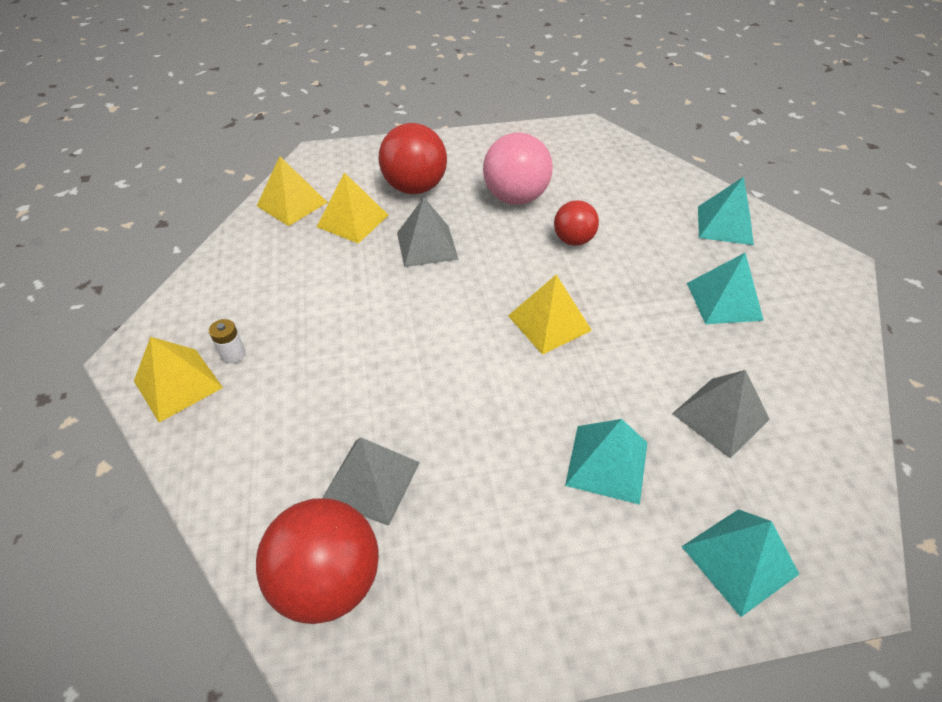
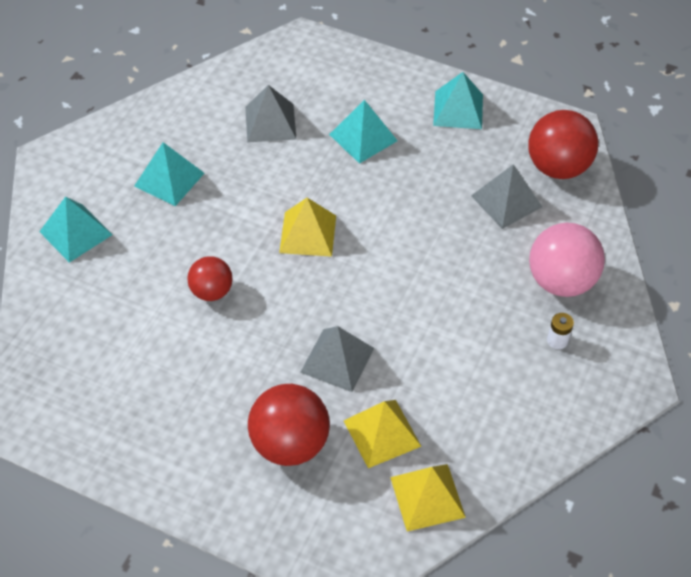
camera: 145 degrees left, 5 degrees up
yellow pyramid [134,337,223,423] -> none
pink ball [483,133,553,205] -> pink ball moved to [529,223,605,297]
turquoise pyramid [681,509,799,617] -> turquoise pyramid moved to [433,72,483,129]

